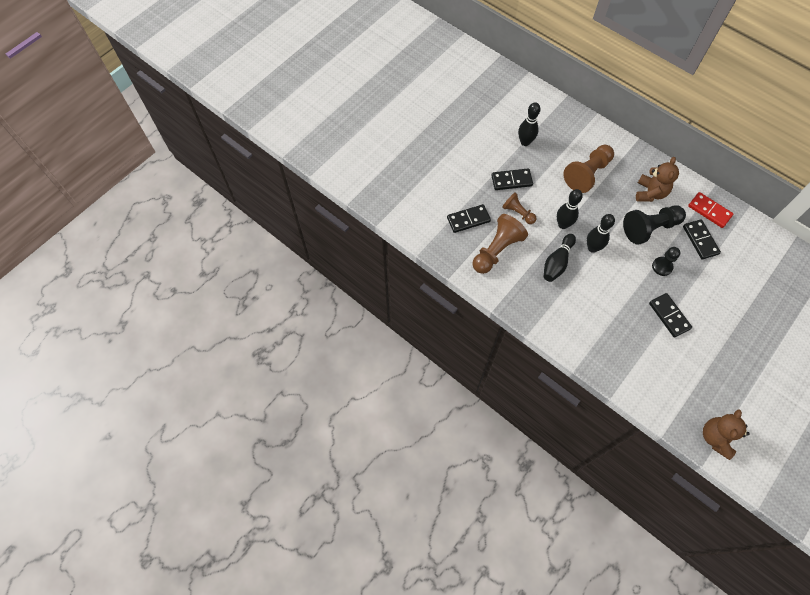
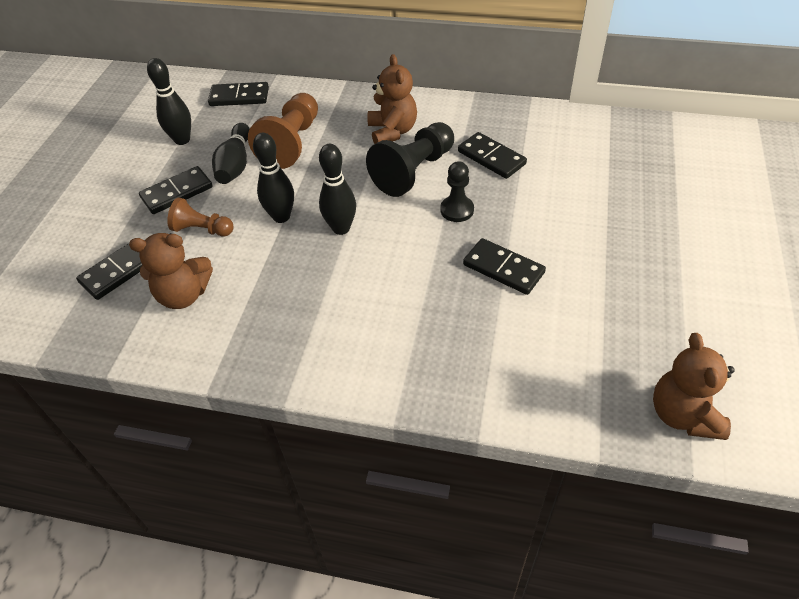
camera: 25 degrees left, 15 degrees down
brown pawn [473,214,528,274] -> brown teddy bear [129,233,213,309]
black bowling pin [544,234,576,282] -> black bowling pin moved to [212,123,250,184]
red domino [688,192,733,228] -> none
none -> black domino [208,82,269,106]

